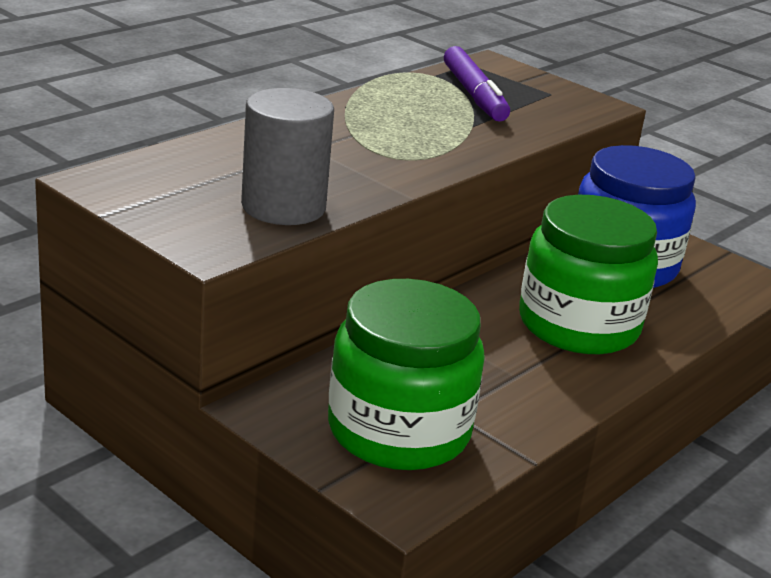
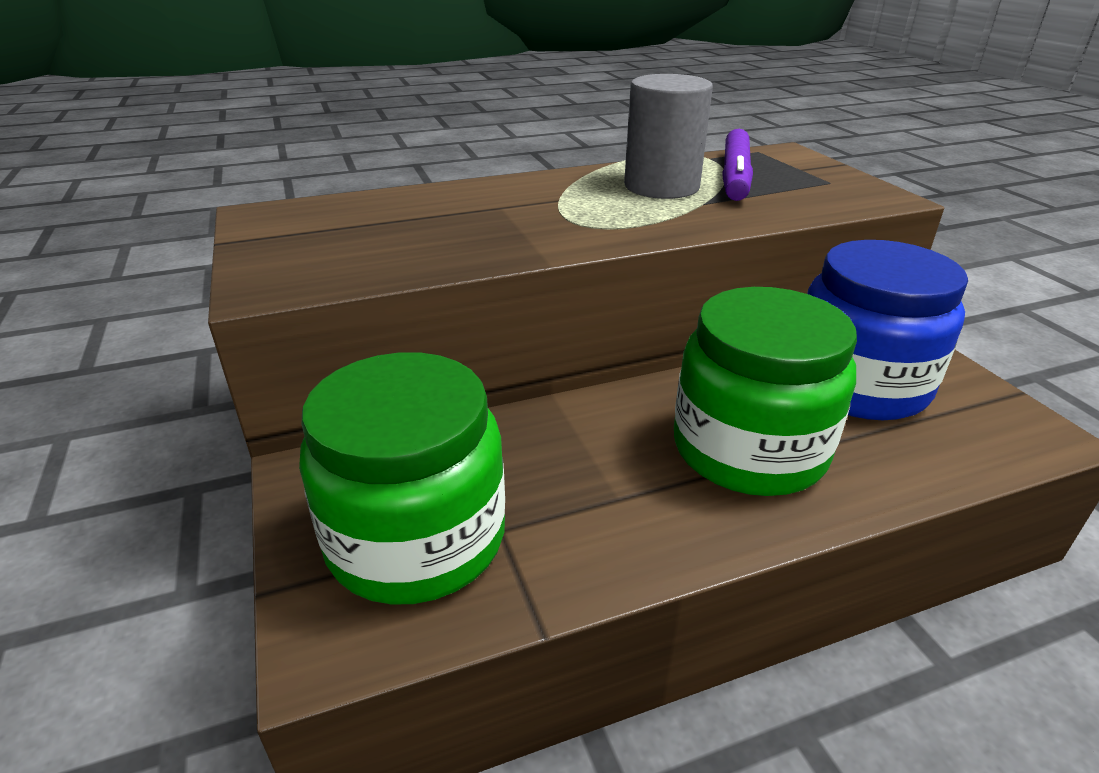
camera: 30 degrees right, 5 degrees up
grey cylinder [241,88,334,225] -> grey cylinder moved to [624,74,713,199]

